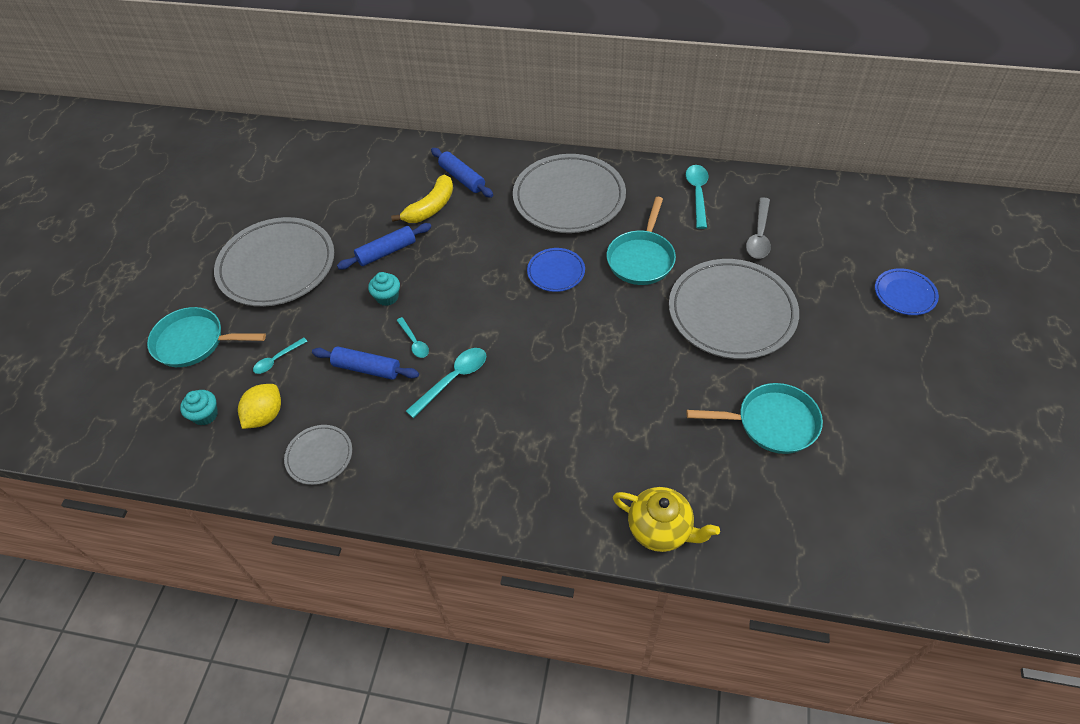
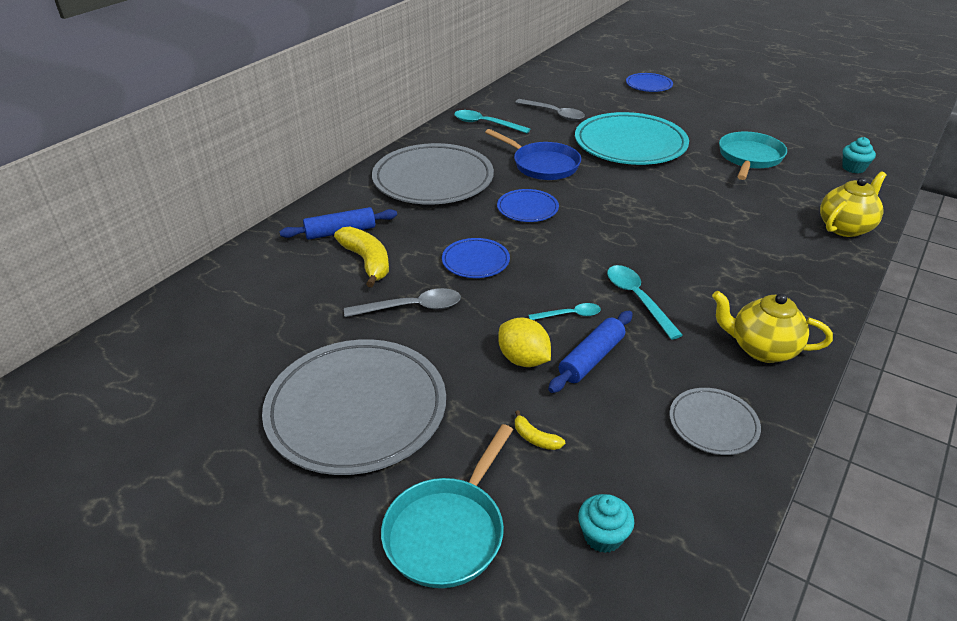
camera: 70 degrees left, 15 degrees down
yellow lemon [238,384,281,429] -> yellow lemon moved to [498,318,551,367]
turquoise spoon [253,337,307,374] -> yellow banana [515,410,565,450]
blue rolling pin [337,223,431,269] -> grey spoon [344,288,461,317]
turquoise cupcake [368,272,400,306] -> turquoise cupcake moved to [842,137,876,173]
turquoise pan [607,197,676,285] -> blue pan [485,129,581,180]
grey plate [669,259,799,359] -> turquoise plate [575,112,689,165]
none -> blue plate [442,238,510,278]
none -> yellow teapot [712,291,833,363]

